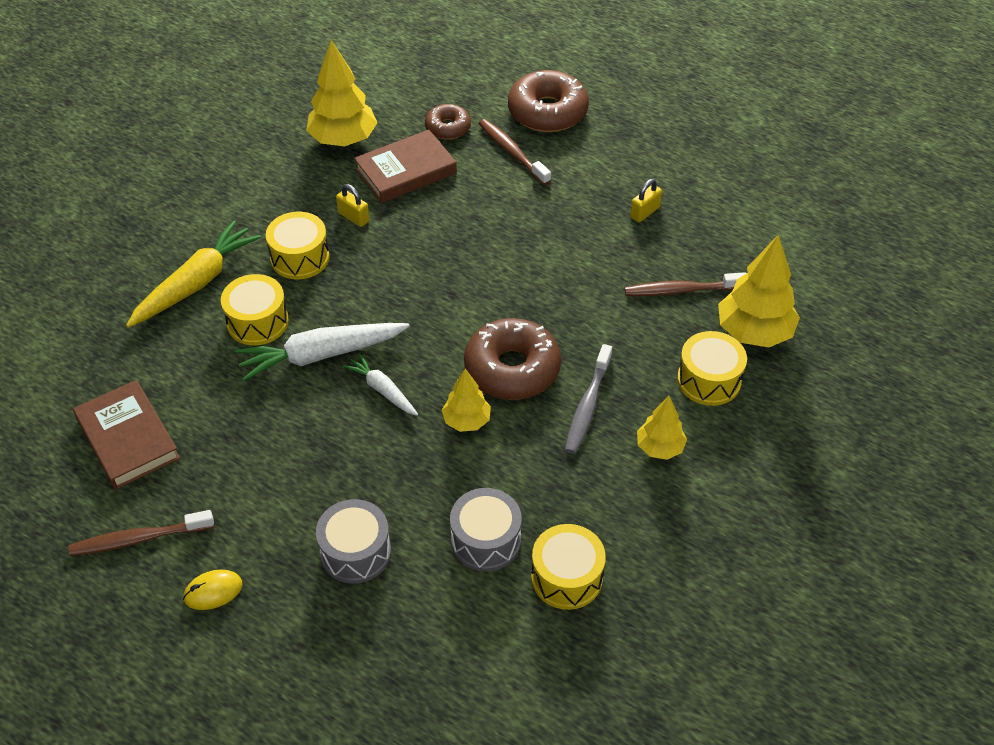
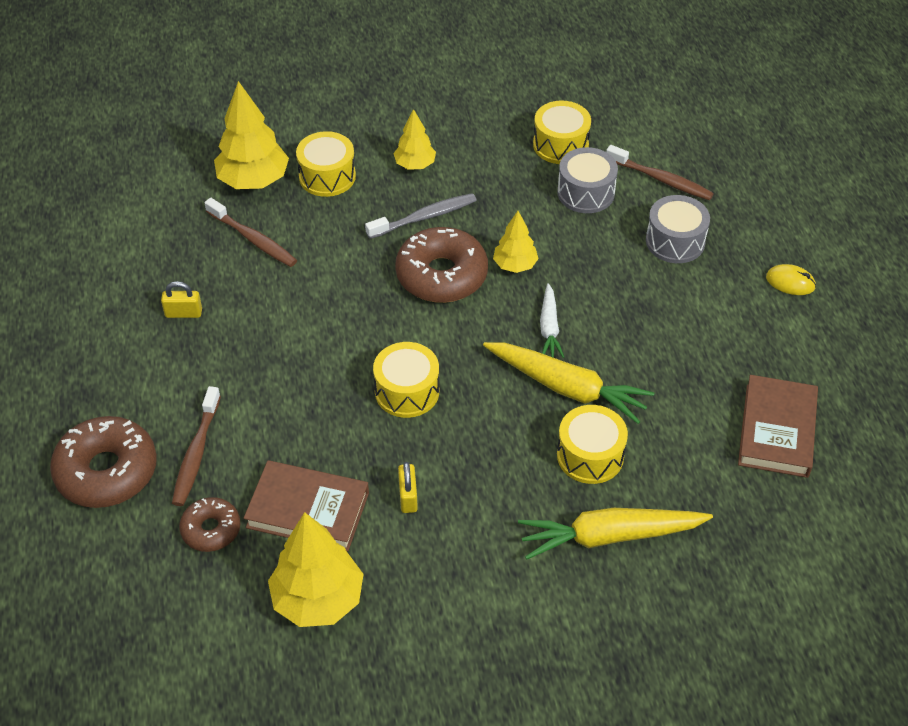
camera: 135 degrees left, 0 degrees up
brown toothbrush [68,510,214,556] -> brown toothbrush moved to [606,145,714,201]
white carrot [235,323,410,381] -> yellow carrot [483,342,654,424]
yellow drum [266,212,330,279] -> yellow drum moved to [373,342,439,418]

